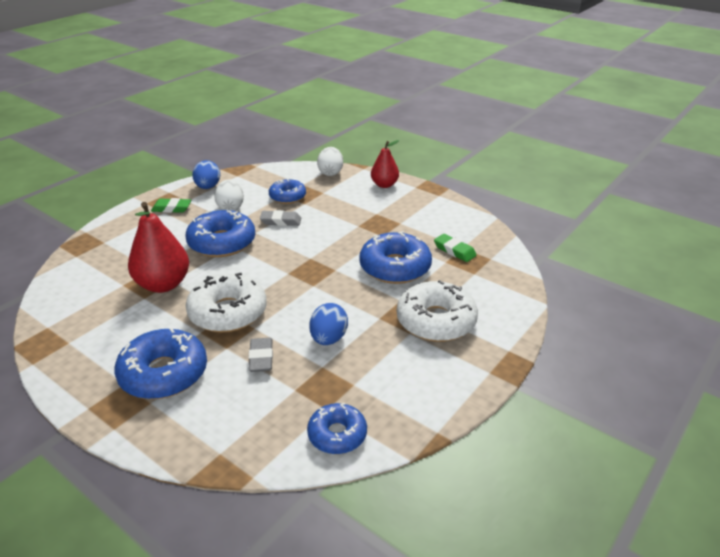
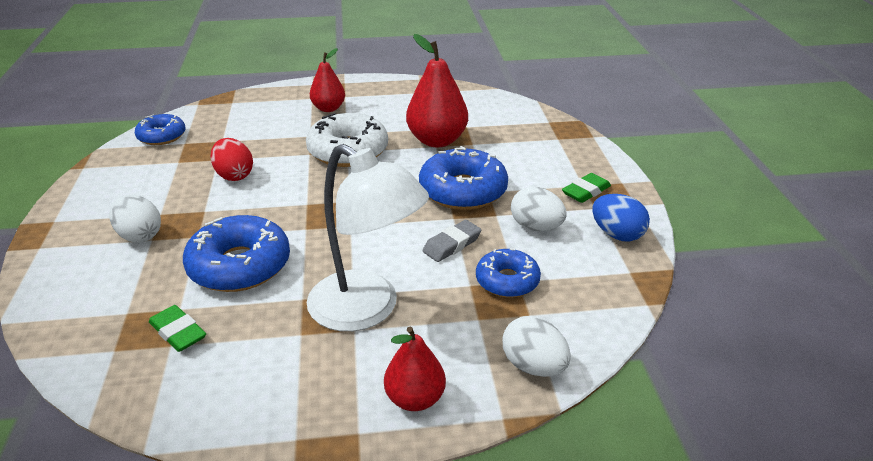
camera: 135 degrees right, 0 degrees up
blue donut [114,328,207,399] -> red pear [310,48,345,112]
grey eraser [249,338,273,372] -> none
blue egg [309,303,348,345] -> red egg [210,138,253,181]
white donut [397,280,478,342] -> white egg [109,194,161,243]
green eraser [434,234,477,262] -> green eraser turned 45 degrees clockwise [149,305,206,352]
none -> white lamp [307,144,429,332]

